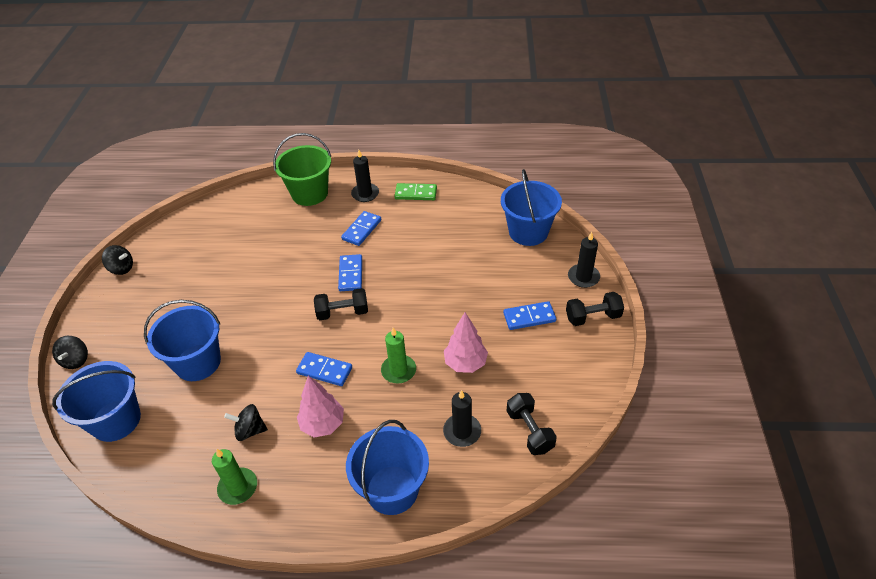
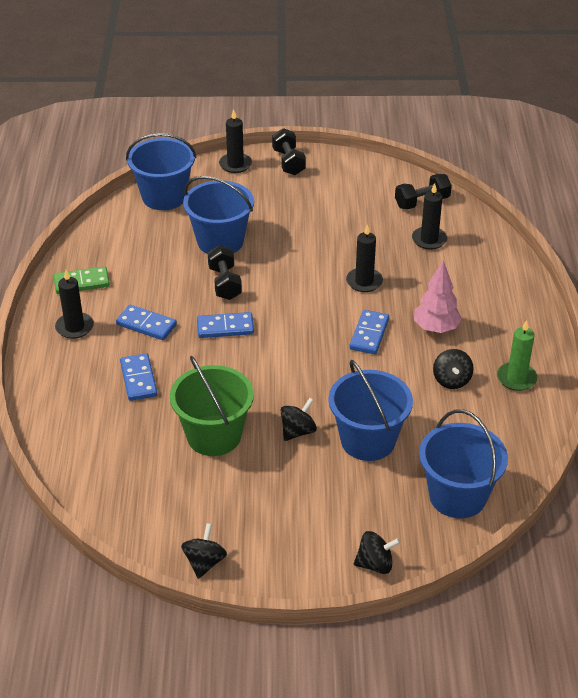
camera: 95 degrees left, 5 degrees down
green bucket [273,133,331,206] -> green bucket moved to [170,356,254,456]
black dumbbell [314,288,368,320] -> black dumbbell moved to [207,245,242,300]
blue bucket [346,420,429,515] -> blue bucket moved to [183,176,254,254]
green candle [381,328,416,384] -> black candle [346,224,383,292]
green domino [395,183,437,200] -> green domino turned 75 degrees clockwise [53,266,110,294]
pink tree [444,312,488,373] -> none
blue domino [503,301,556,330] -> blue domino moved to [120,353,157,401]
none -> black spinning top [280,398,317,441]

